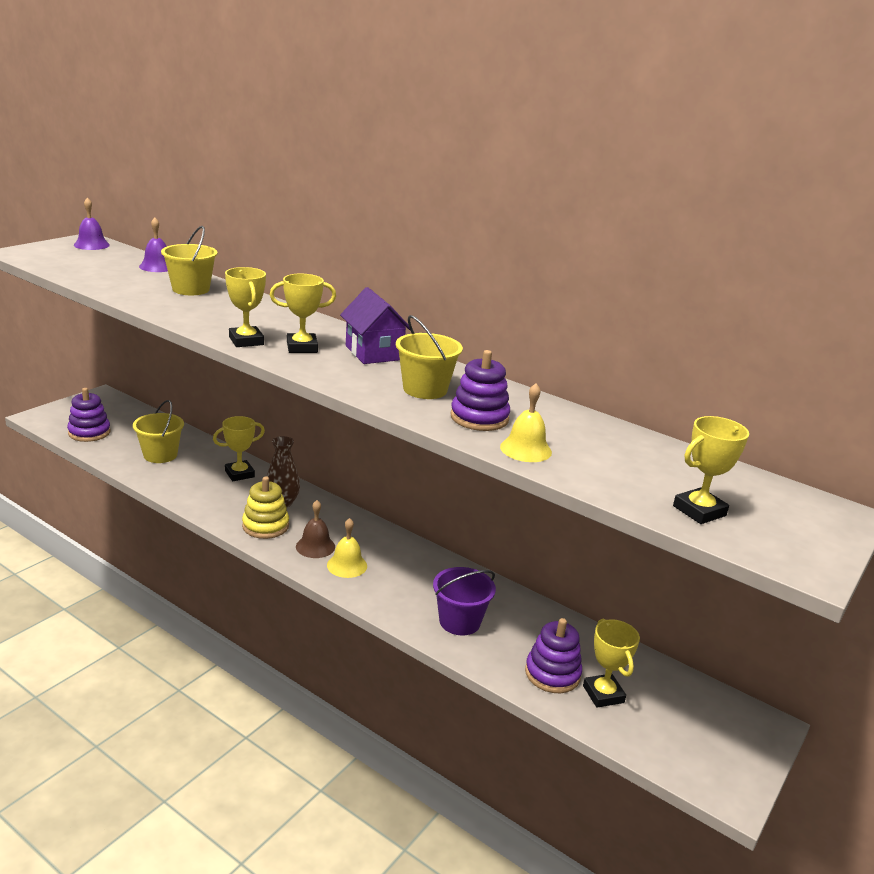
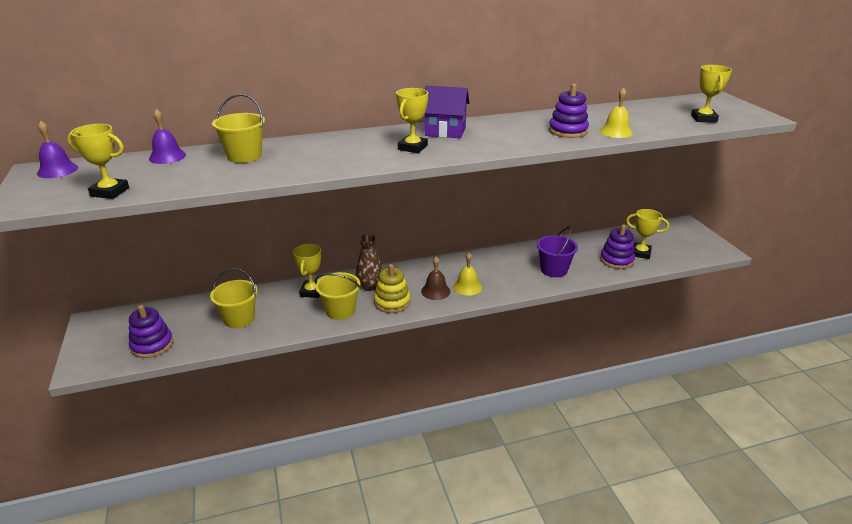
camera: 50 degrees left, 5 degrees up
yellow trophy [225,267,266,347] -> yellow trophy moved to [67,124,129,199]
yellow bucket [396,315,463,399] -> yellow bucket moved to [315,272,361,320]

